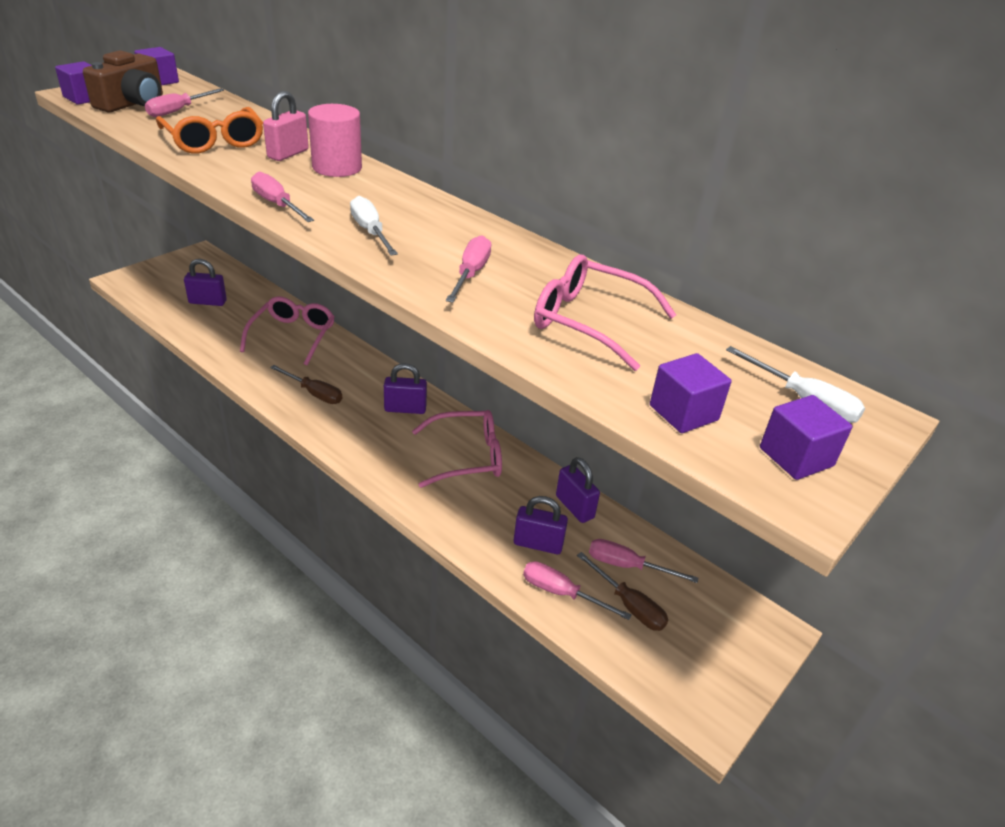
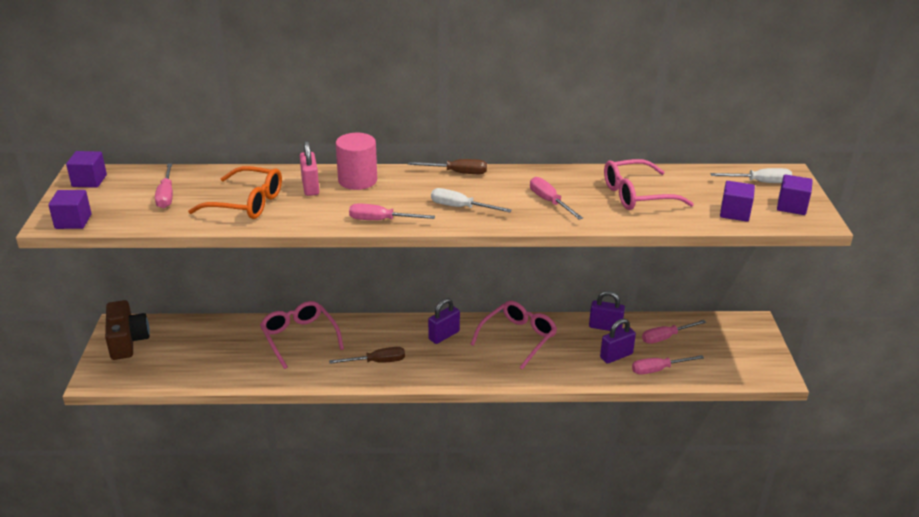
camera: 40 degrees left, 5 degrees down
brown camera [83,50,163,112] -> brown camera moved to [105,300,150,360]
purple padlock [184,259,227,306] -> none
brown screwdriver [577,552,668,631] -> brown screwdriver moved to [408,159,487,174]

